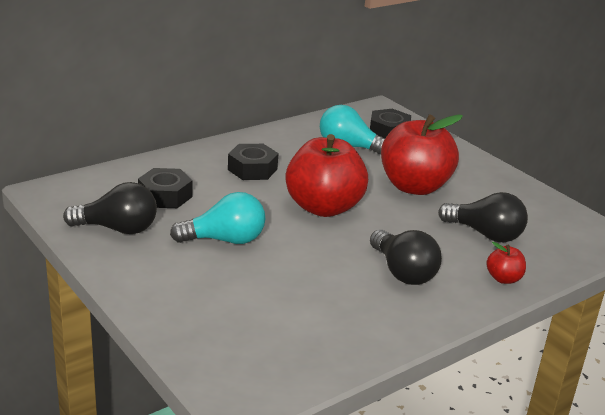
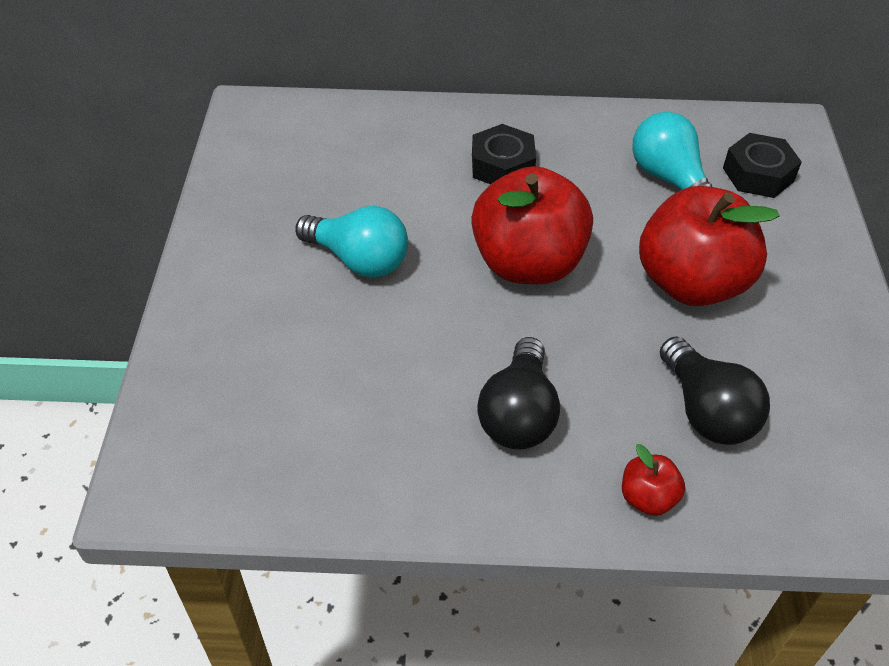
camera: 40 degrees right, 20 degrees up
black light bulb [63,182,157,234] -> none
black nut [138,168,192,208] -> none

